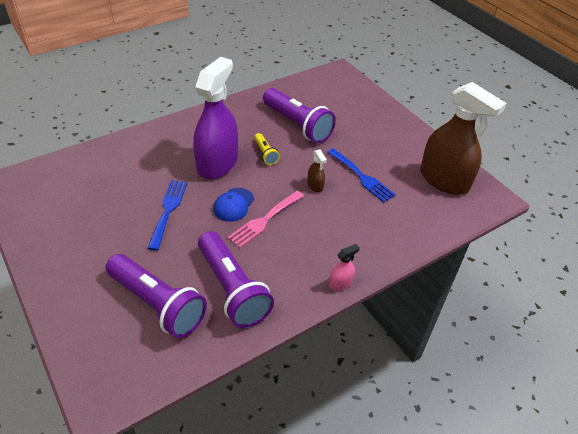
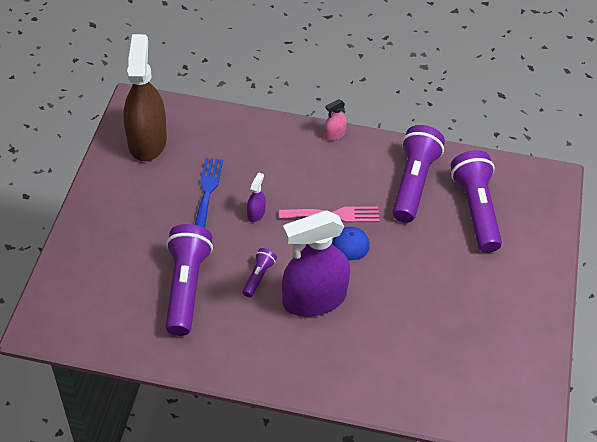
camera: 135 degrees left, 5 degrees up
blue fork [147,180,188,250] -> none
yellow flashlight [254,133,280,165] -> purple flashlight [242,248,277,297]
brown spray bottle [307,149,327,192] -> purple spray bottle [247,172,266,222]
pink spray bottle [329,244,360,291] -> pink spray bottle turned 45 degrees counterclockwise [324,99,347,140]

